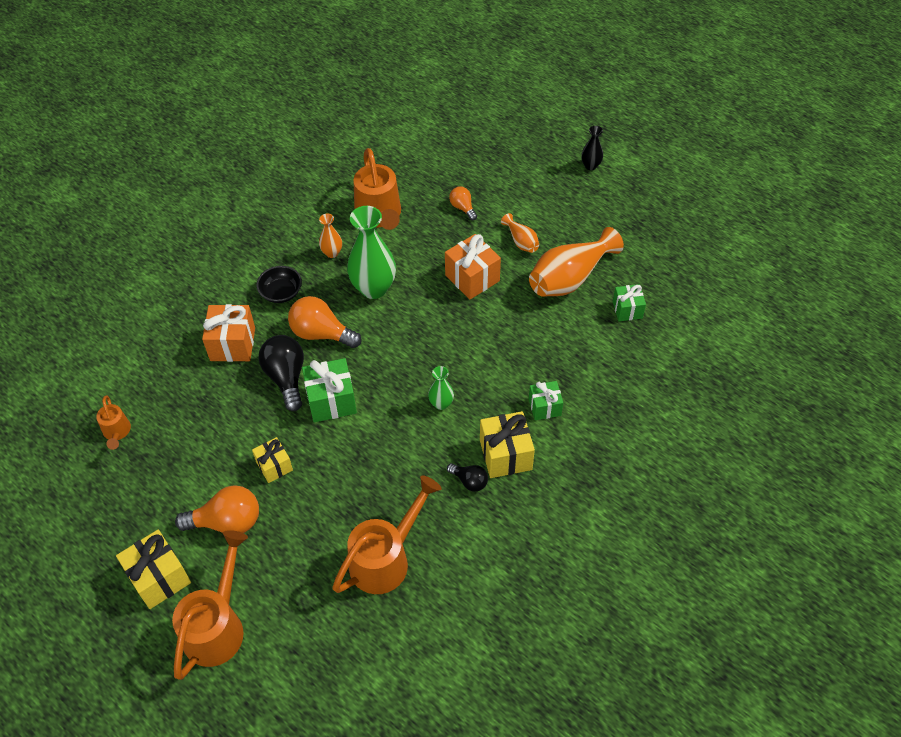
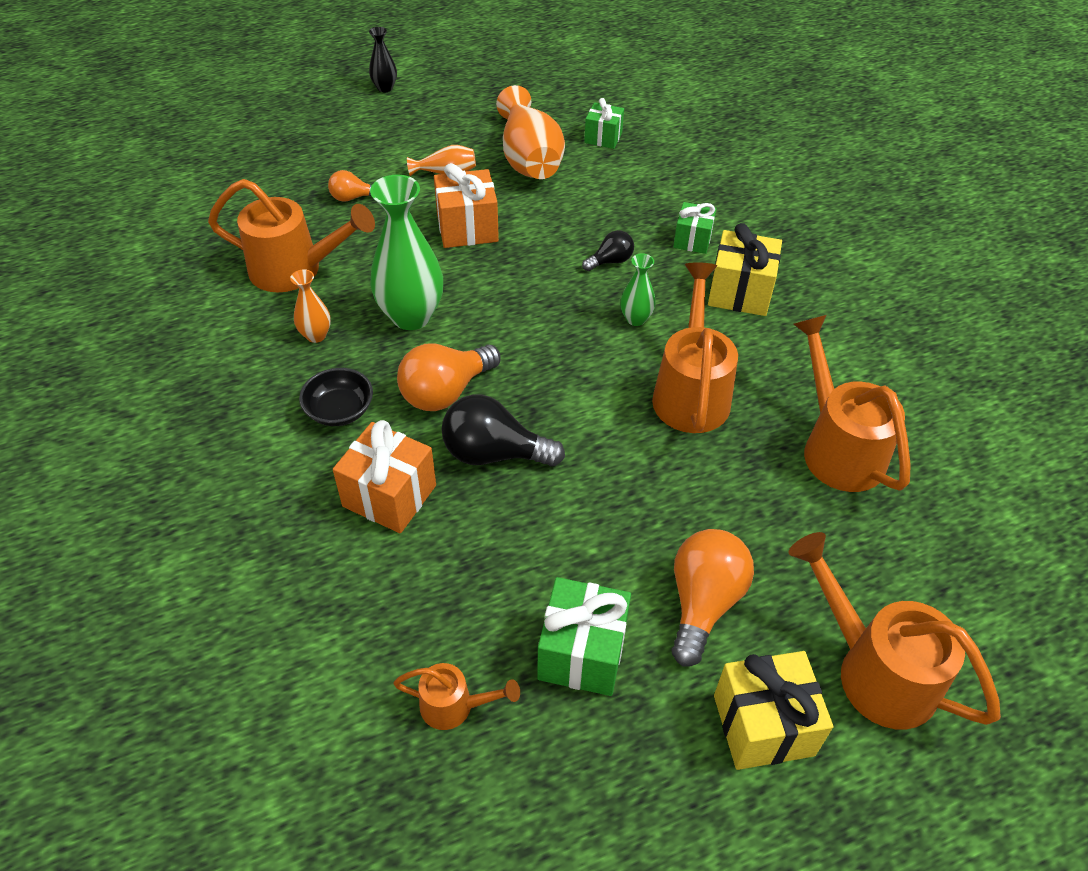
camera: 65 degrees left, 5 degrees down
yellow gift [252,437,293,483] -> none
green gift [302,358,357,422] -> green gift moved to [537,577,631,696]
black light bulb [447,463,488,492] -> black light bulb moved to [582,230,634,271]
none -> orange watering can [652,262,738,433]

